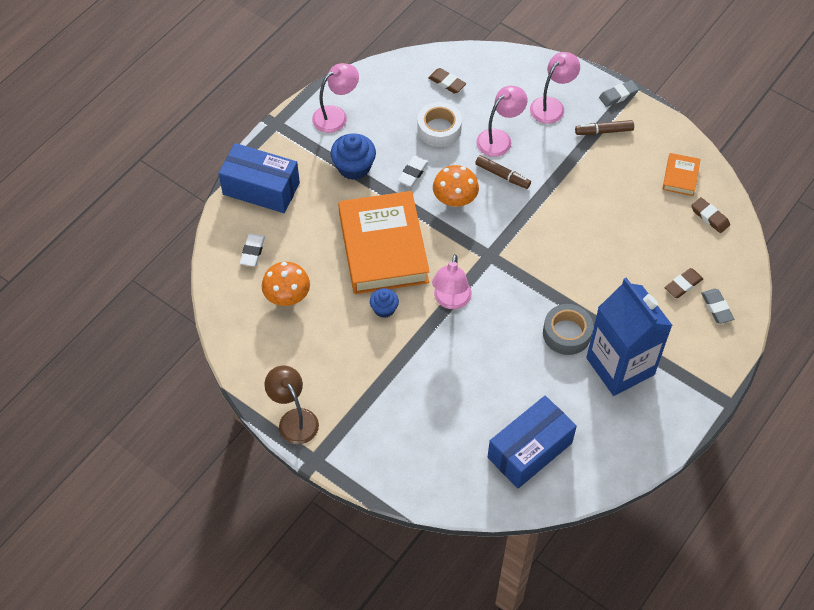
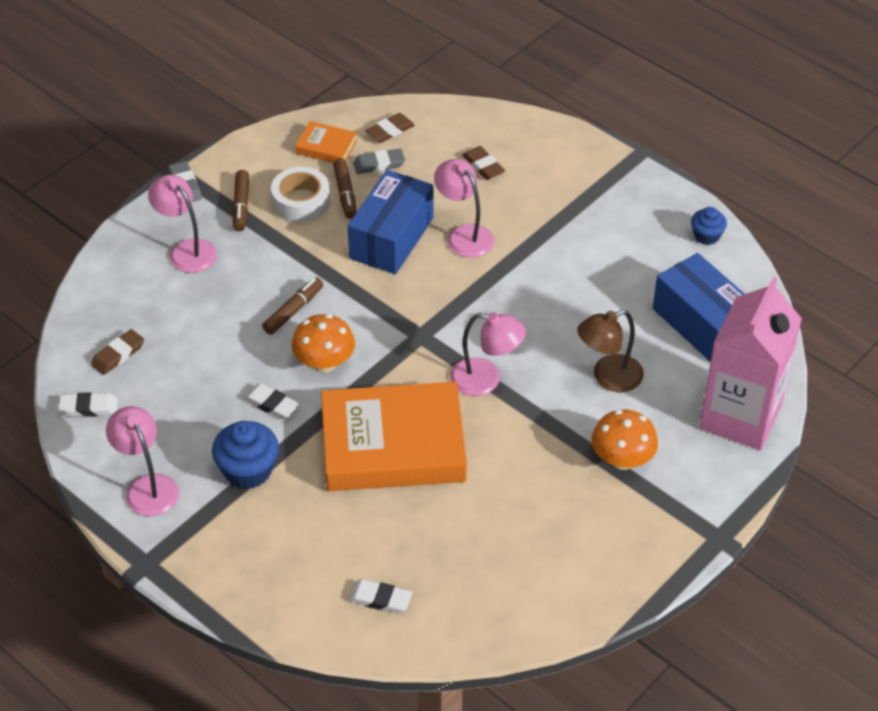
camera: 85 degrees left, 10 degrees down
blue box [218,143,300,213] -> blue box moved to [348,170,433,274]
orange mushroom [262,262,310,306] -> orange mushroom moved to [592,409,658,470]
brown lamp [264,365,319,444] -> brown lamp moved to [577,309,644,392]
blue cupcake [370,288,399,318] -> blue cupcake moved to [691,207,727,245]
white tape [417,102,462,147] -> white tape moved to [271,167,330,223]
pink lamp [476,86,527,157] -> pink lamp moved to [434,159,494,258]
grey tape [543,304,593,355] -> none
blue carton [586,278,673,396] -> none
grey eraser [701,289,734,324] -> grey eraser moved to [353,149,405,174]
none -> white eraser [58,392,118,417]
none -> brown marker [333,158,357,219]
none -> pink carton [699,277,802,450]

